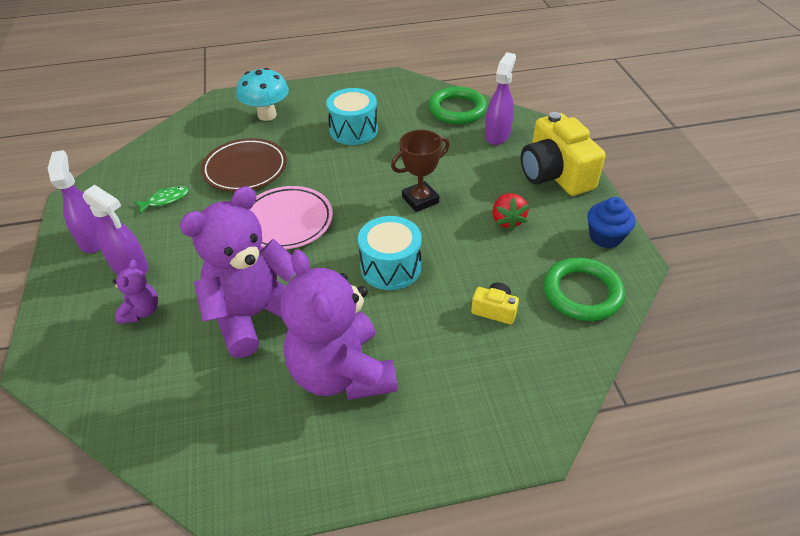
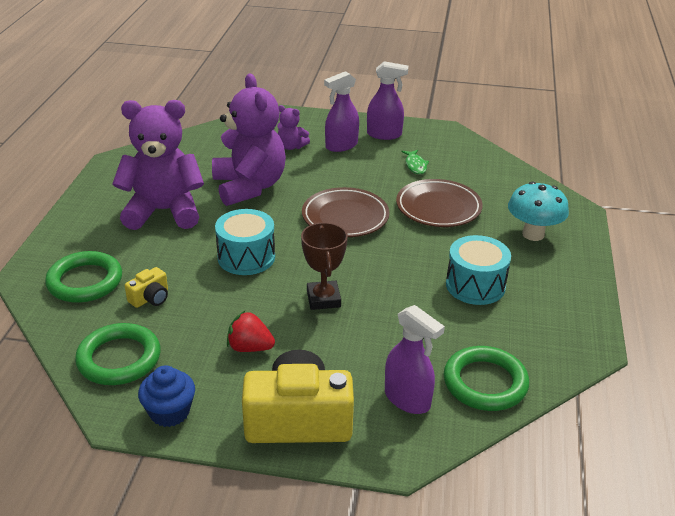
camera: 110 degrees right, 10 degrees down
pink plate [250,186,333,249] -> brown plate [302,187,389,237]
none -> green ring [45,251,122,303]

